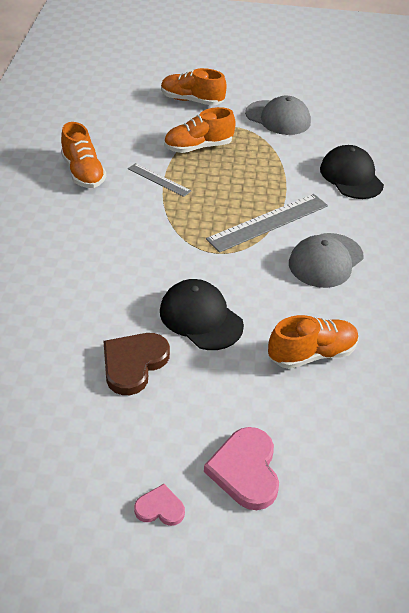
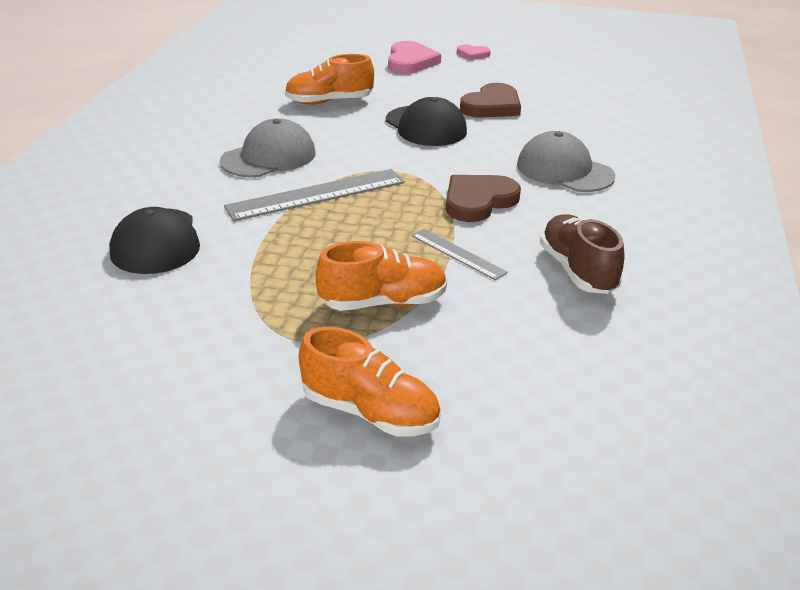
camera: 170 degrees left, 10 degrees down
orange shoe [61,122,106,188] -> brown shoe [540,214,625,294]
grey cap [245,96,311,135] -> grey cap moved to [517,131,616,192]
none -> brown heart [446,175,521,222]

